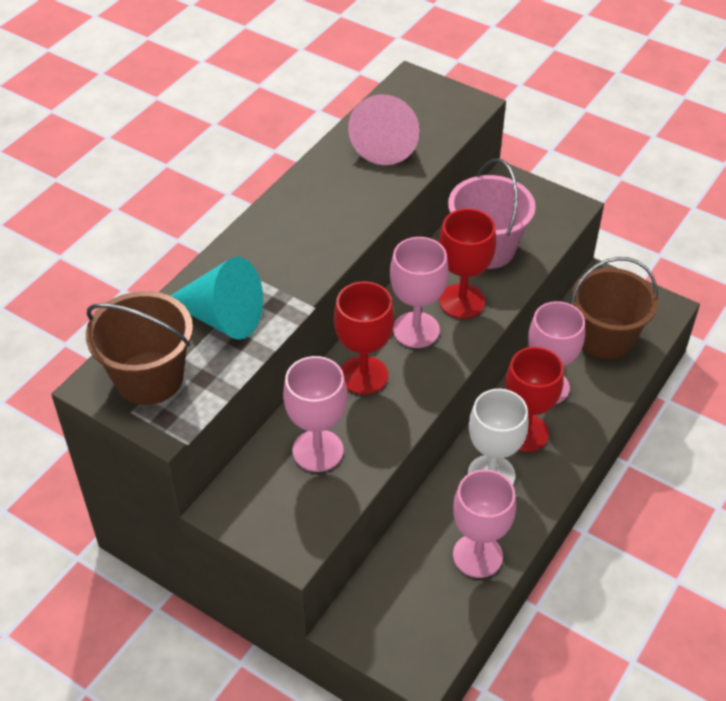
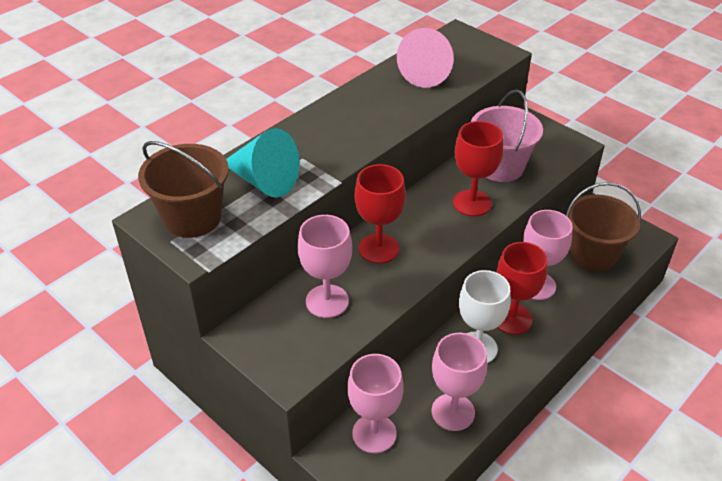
camera: 10 degrees right, 5 degrees down
pink goblet [390,237,449,348] -> pink goblet moved to [347,354,404,453]

